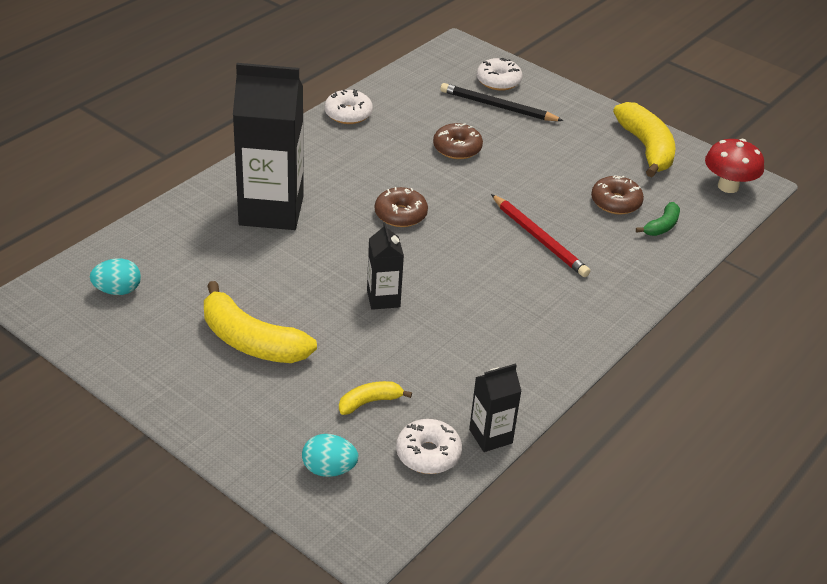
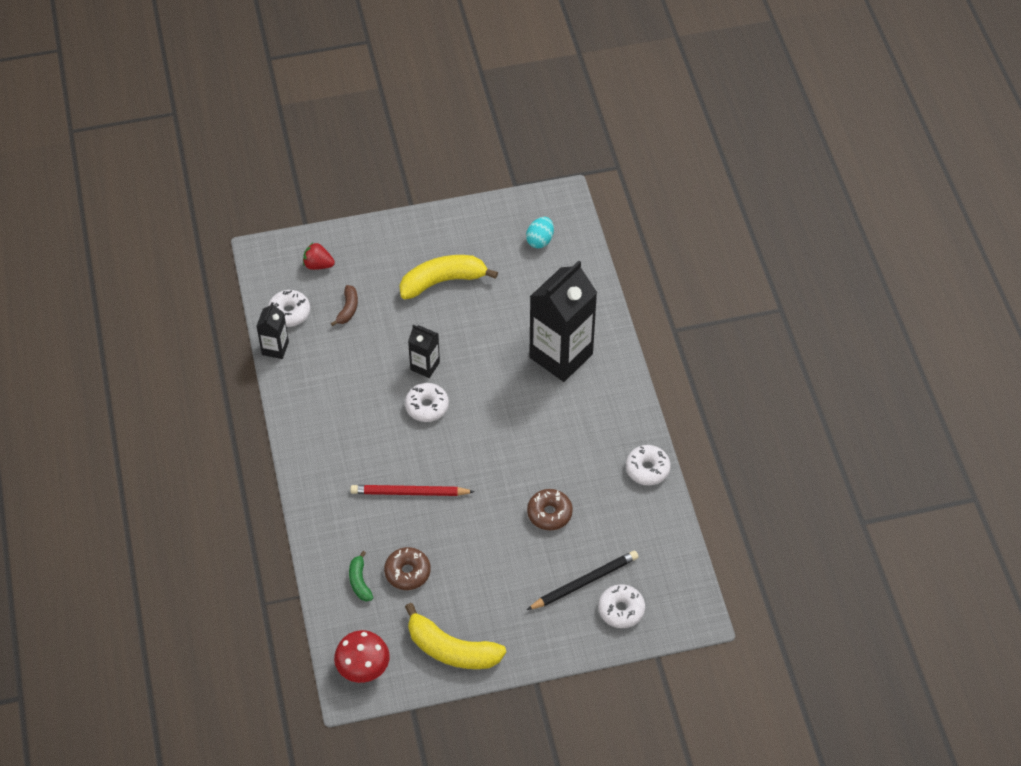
camera: 130 degrees right, 15 degrees up
turquoise egg [302,434,358,477] -> red strawberry [303,243,335,270]
yellow banana [339,381,412,415] -> brown banana [331,285,358,326]
brown donut [375,187,428,227] -> none
none -> white donut [405,383,449,422]

